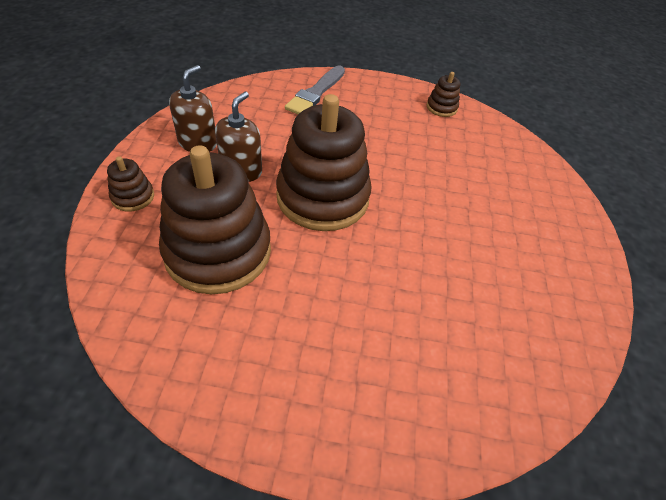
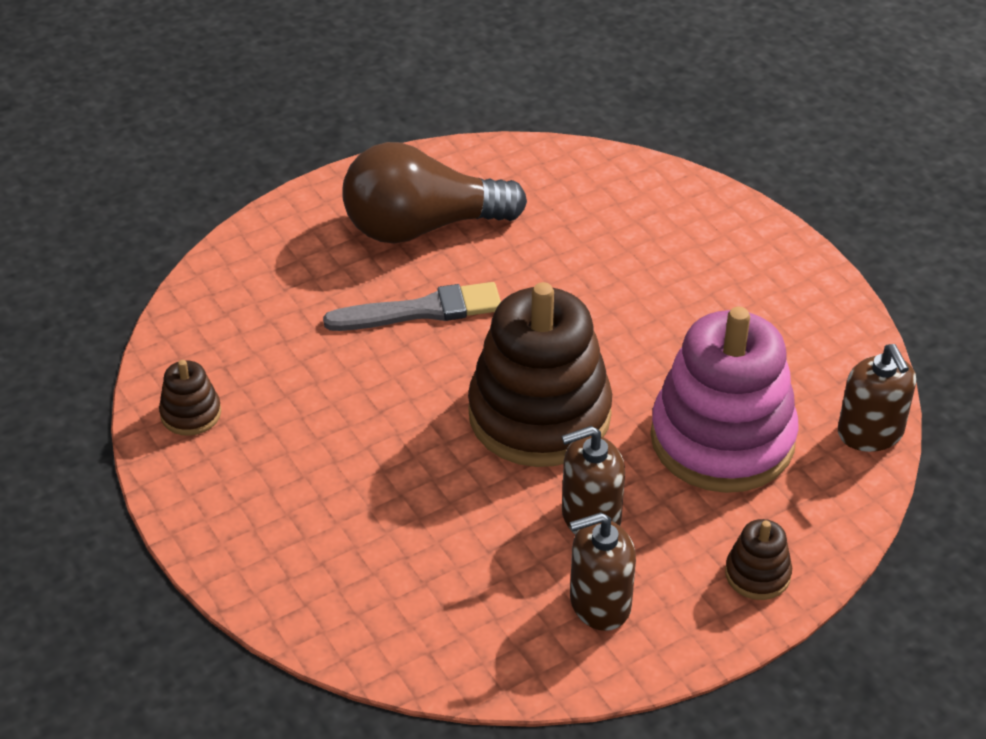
camera: 125 degrees left, 5 degrees down
brown stacking toy [159,145,271,294] -> pink stacking toy [650,307,799,493]
grey brush [285,66,345,114] -> grey brush moved to [323,282,501,331]
none -> brown light bulb [342,142,527,243]
none -> brown soap dispenser [838,344,916,452]

